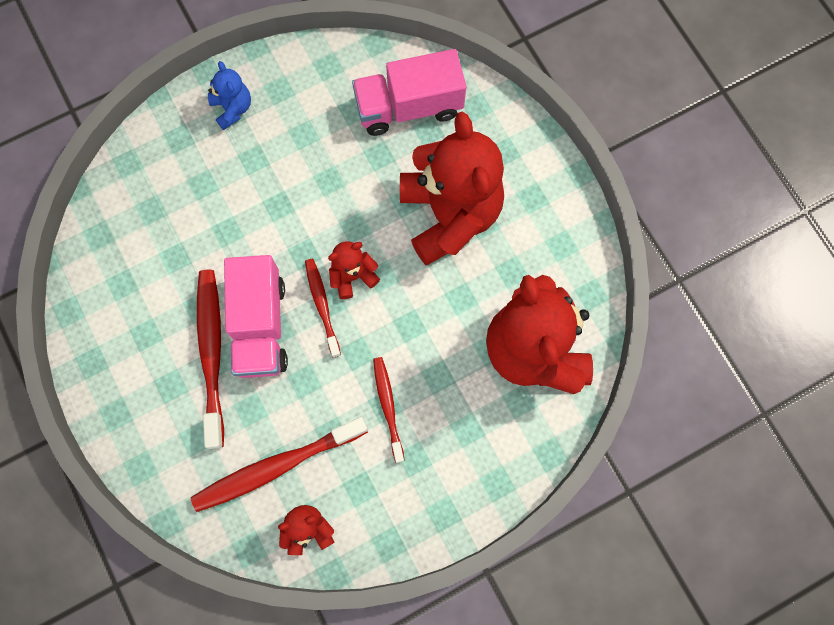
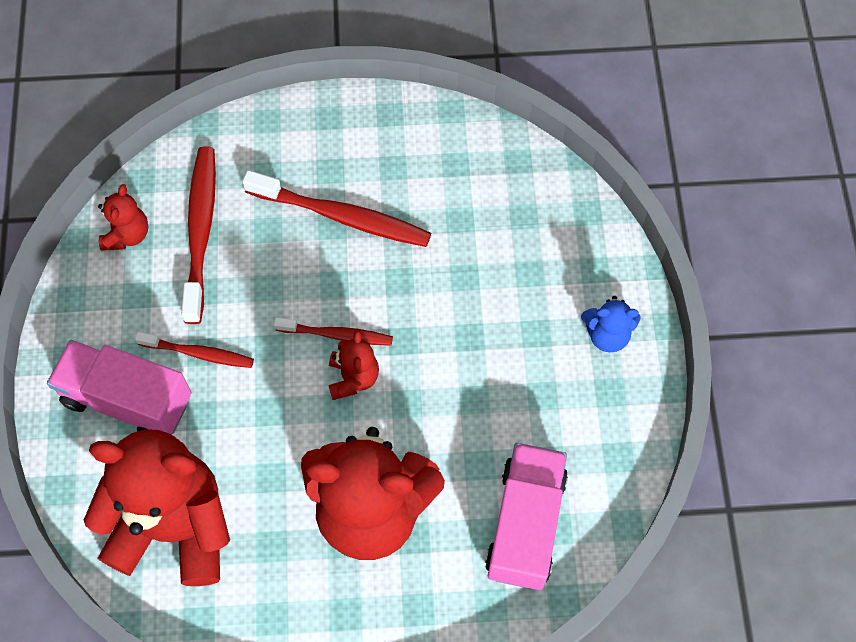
camera: 115 degrees right, 10 degrees down
pink truck [224,255,288,378] -> pink truck moved to [47,340,192,435]

